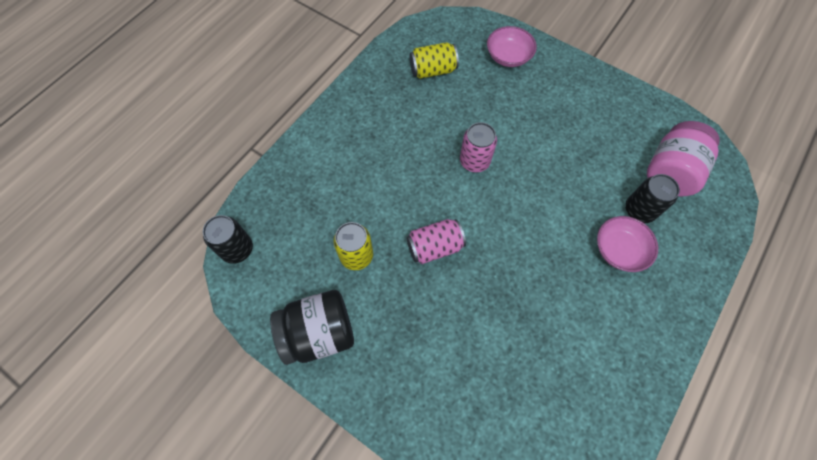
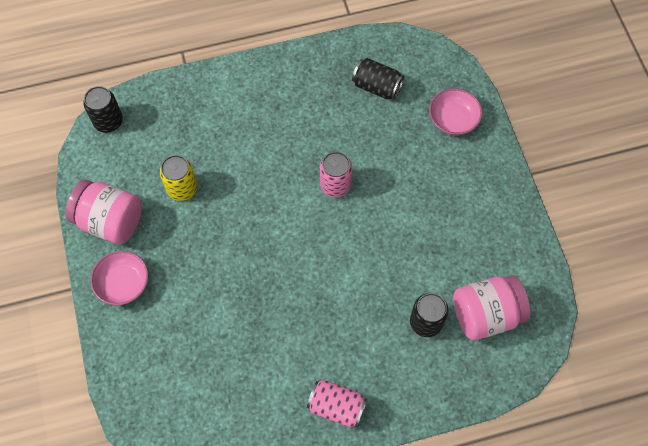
camera: 40 degrees right, 0 degrees up
black jar [270,290,354,365] -> pink jar [65,180,142,244]
pink can [406,219,466,264] -> pink can moved to [307,380,367,427]
yellow can [410,42,459,79] -> black can [352,58,404,100]
pink bowl [597,216,658,272] -> pink bowl moved to [90,251,148,305]

